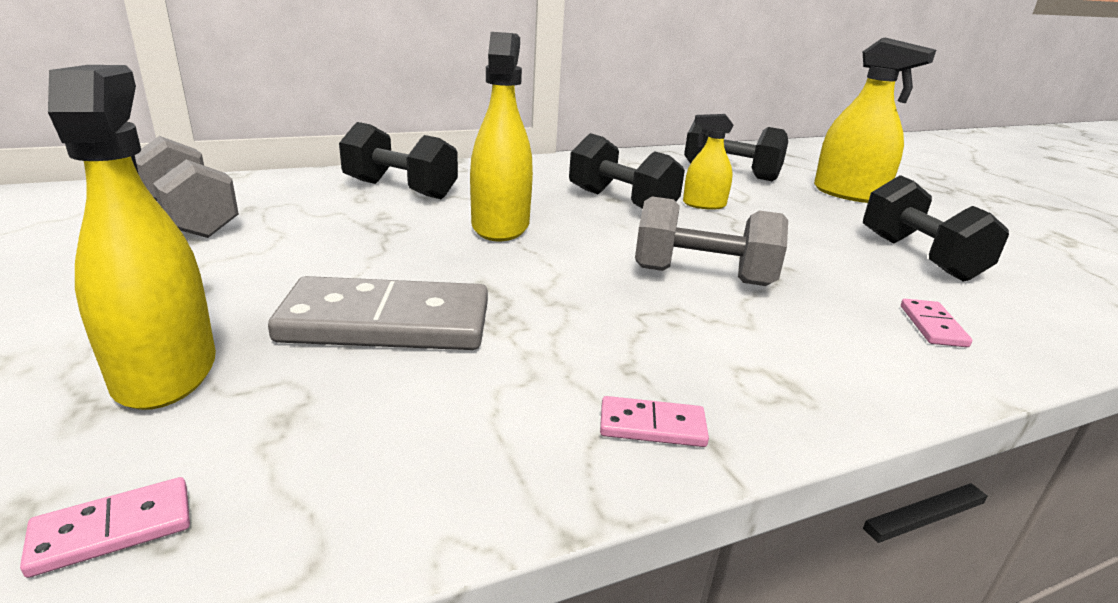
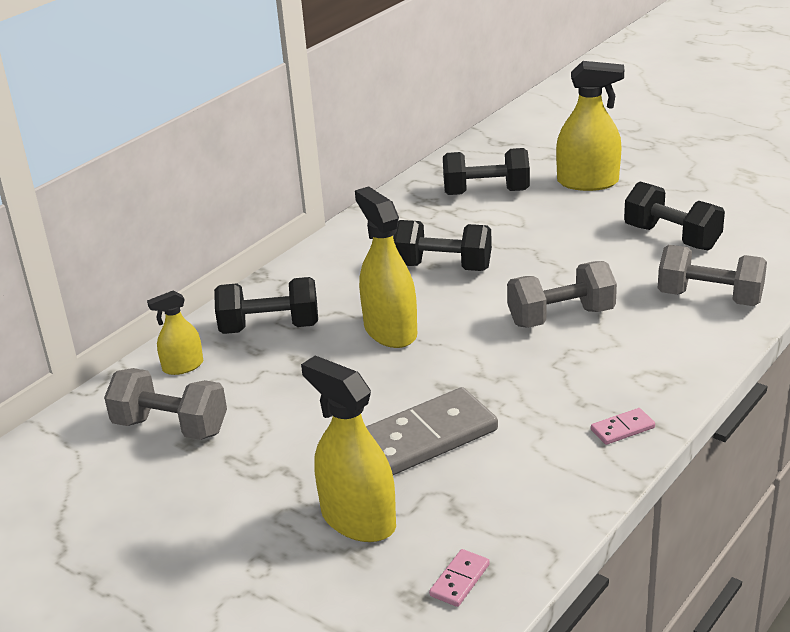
camera: 25 degrees left, 5 degrees up
yellow spray bottle [683,114,734,210] -> yellow spray bottle moved to [147,291,203,375]
pink domino [901,299,972,347] -> grey dumbbell [658,245,767,306]

